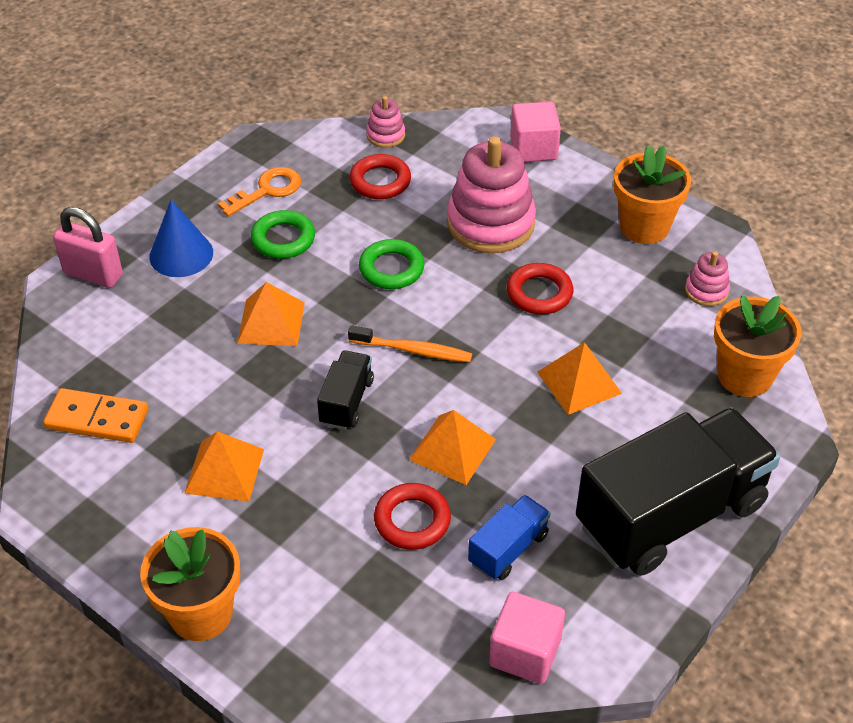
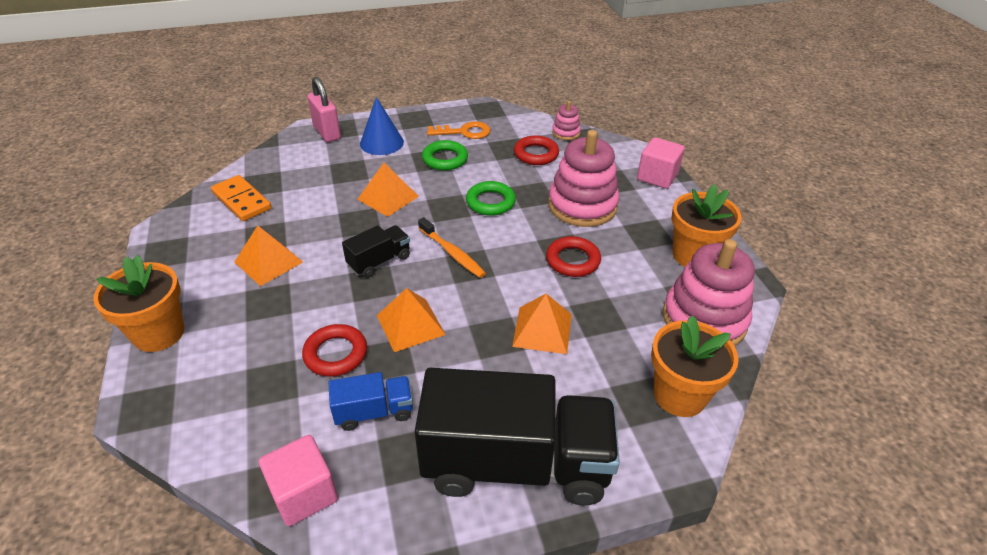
camera: 35 degrees right, 5 degrees down
pink stacking toy [685,251,730,306] -> pink stacking toy [663,239,755,346], size x2.12

